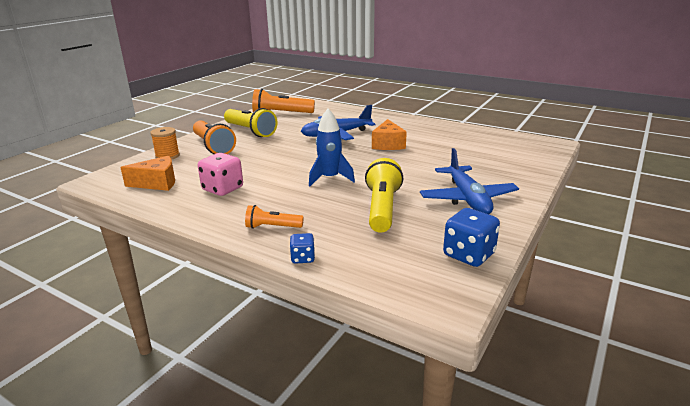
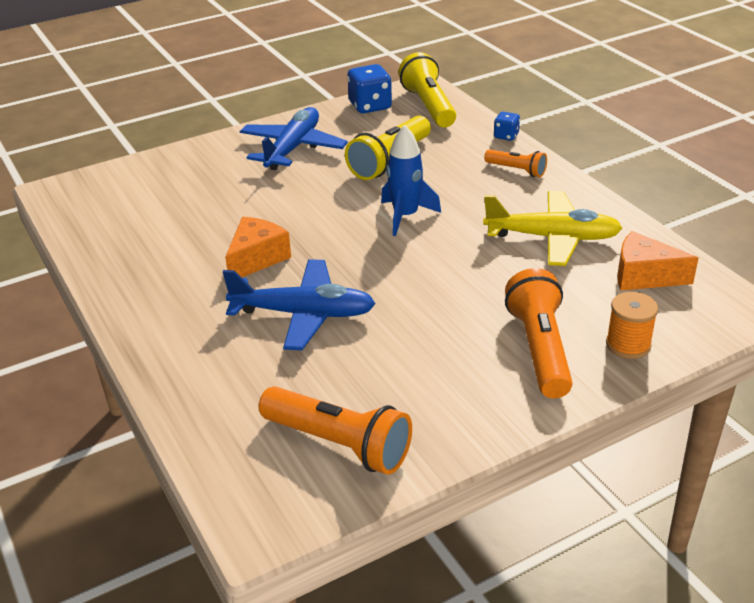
camera: 150 degrees left, 10 degrees up
pink dice [198,153,243,196] -> yellow plane [483,191,622,266]
yellow flashlight [224,108,277,137] -> yellow flashlight moved to [399,52,456,127]

